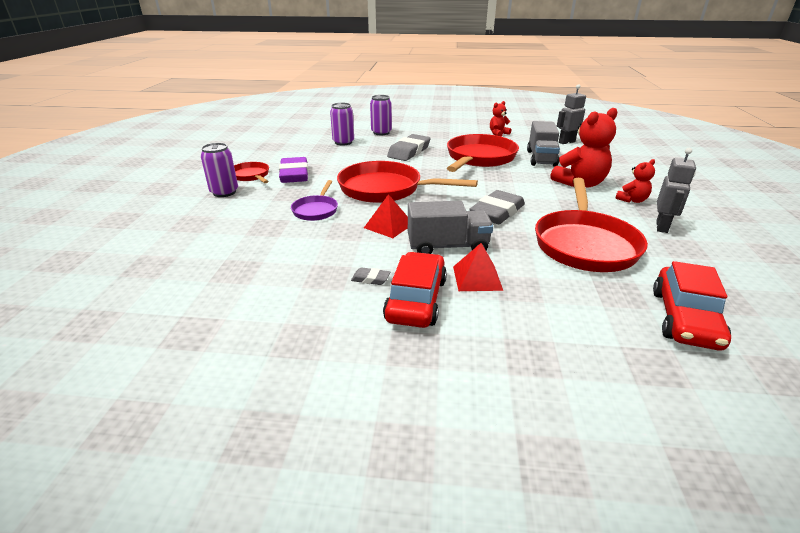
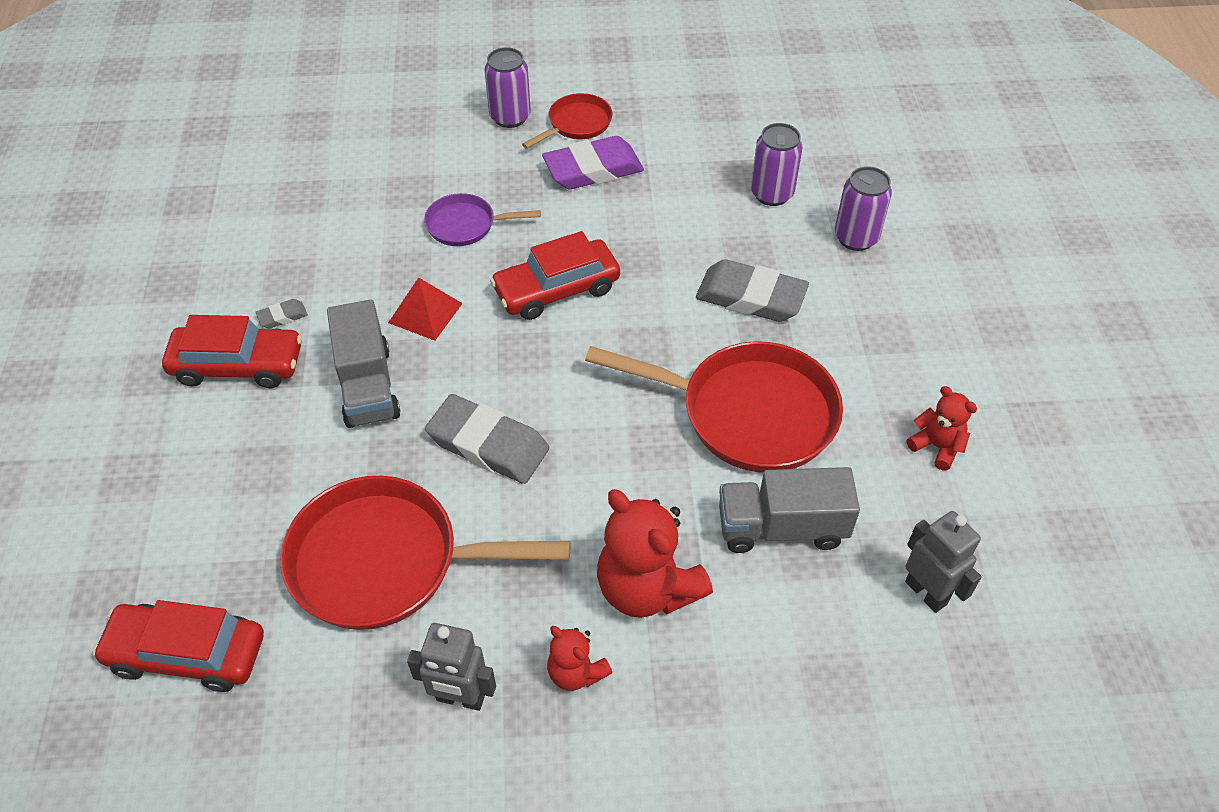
camera: 80 degrees right, 20 degrees up
red pan [337,161,478,203] -> red car [490,231,620,320]
grey eraser [351,267,390,285] -> grey eraser turned 60 degrees clockwise [255,299,308,329]
red pyramid [453,243,503,291] -> none

